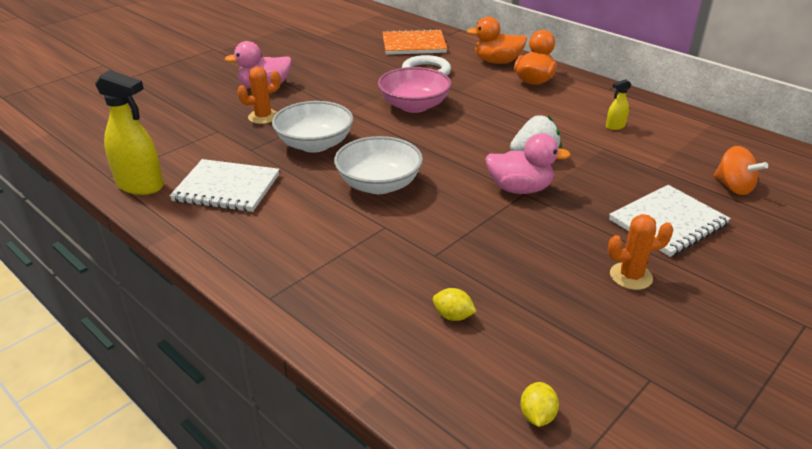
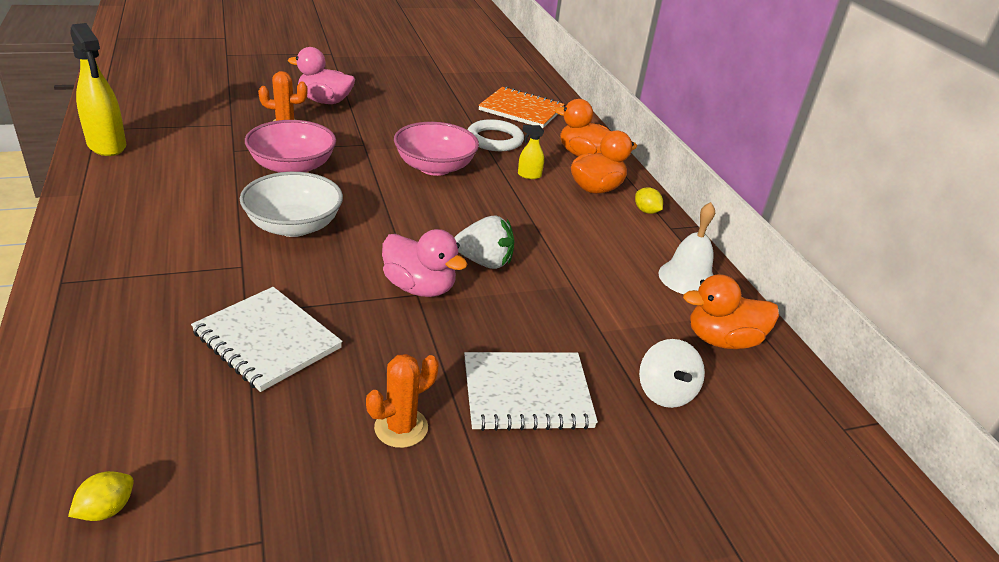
camera: 25 degrees right, 0 degrees up
white notebook [170,159,280,212] -> white notebook moved to [191,287,343,392]
white bowl [272,101,353,153] -> pink bowl [245,120,336,173]
yellow lemon [433,288,477,321] -> yellow lemon moved to [635,187,663,214]
yellow spray bottle [606,79,632,130] -> yellow spray bottle moved to [518,125,544,179]
orange cactus [608,214,674,290] -> orange cactus turned 60 degrees counterclockwise [366,354,439,448]
orange spinning top [713,146,768,195] -> white spinning top [639,339,705,408]
none -> white bell [658,202,715,294]
none -> orange duck [683,274,779,349]

